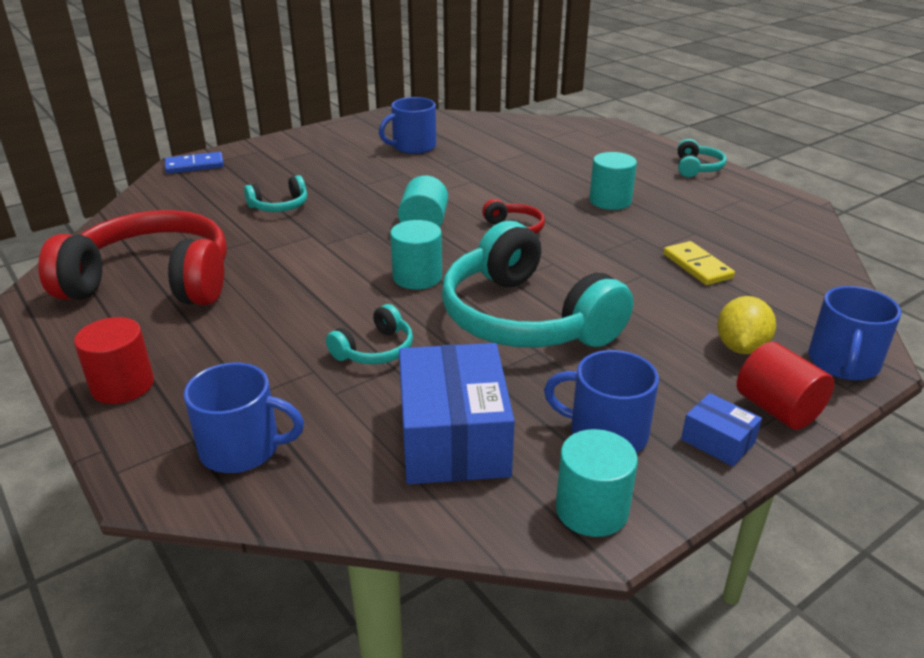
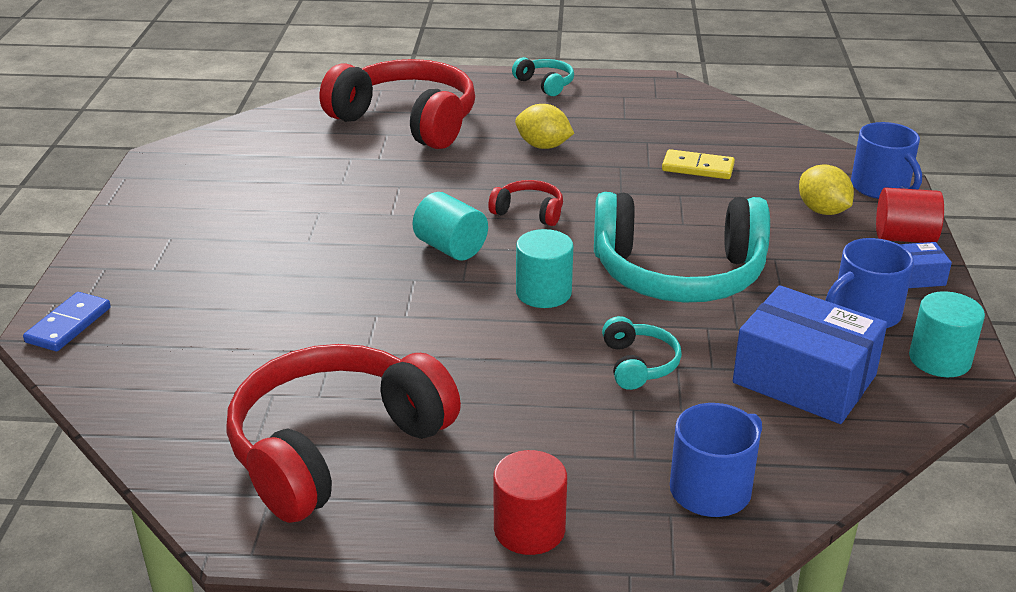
camera: 50 degrees left, 0 degrees up
turquoise headphones [244,175,307,212] -> none
blue mug [379,97,436,154] -> none
turquoise cylinder [589,152,637,210] -> yellow lemon [515,104,574,149]
none -> red headphones [320,59,475,149]

